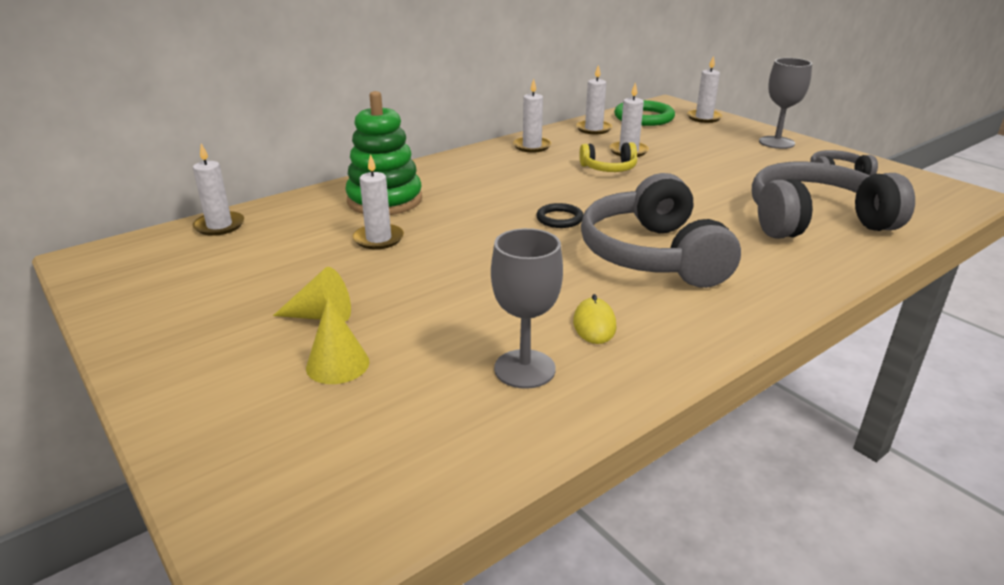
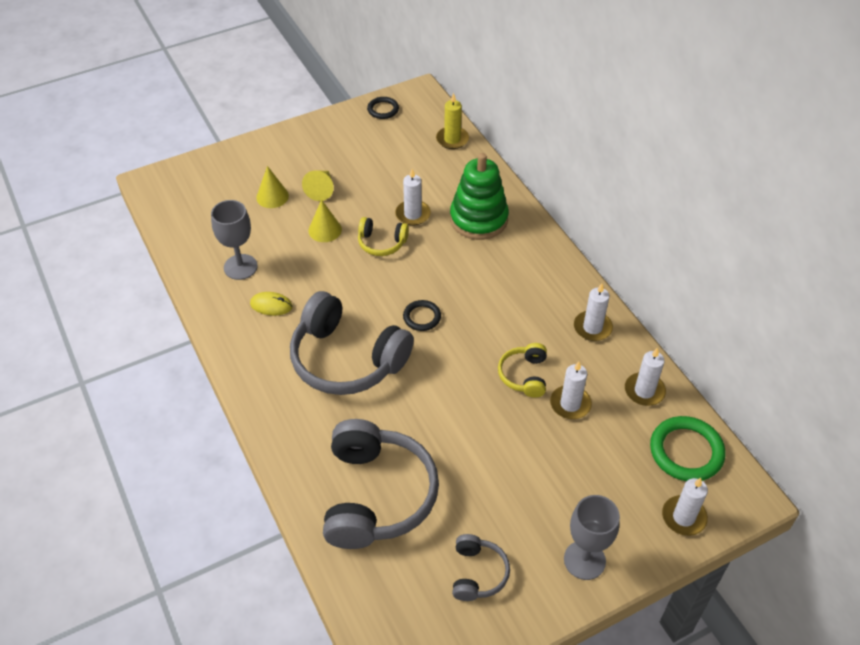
camera: 100 degrees right, 20 degrees up
white candle [193,144,244,236] -> yellow candle [436,93,469,149]
grey headphones [581,173,741,288] -> grey headphones turned 150 degrees counterclockwise [290,291,414,395]
none -> yellow cone [309,199,342,242]
none -> yellow headphones [358,217,409,256]
none -> black ring [367,97,399,119]

